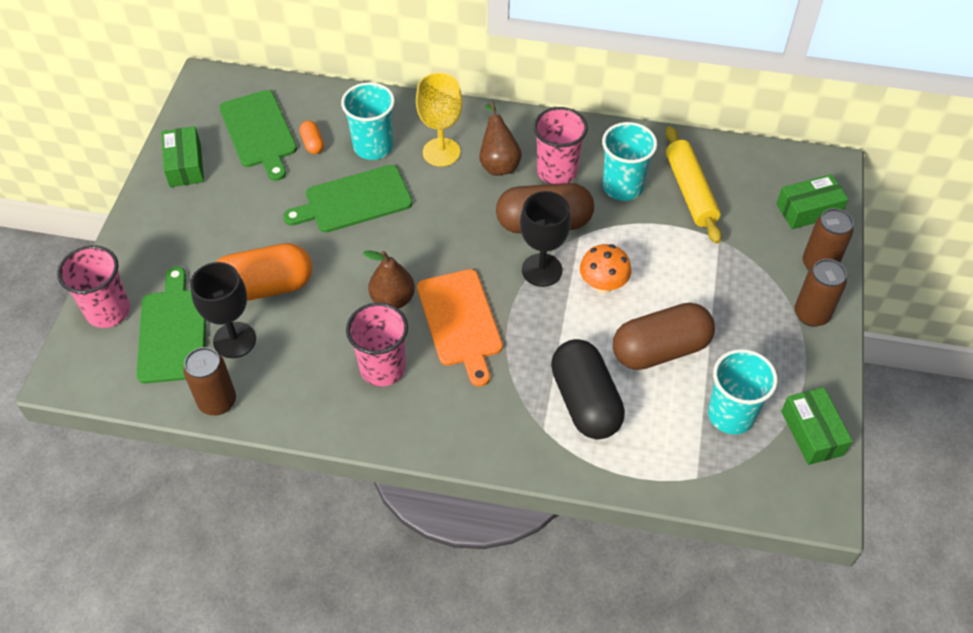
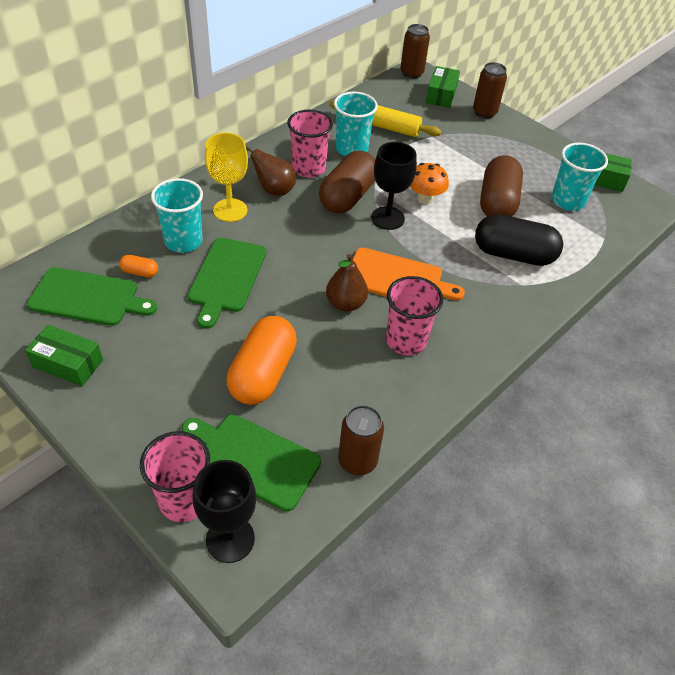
camera: 60 degrees left, 5 degrees down
black goblet [190,262,256,358] -> black goblet moved to [192,460,256,563]
brown can [795,259,847,327] -> brown can moved to [400,24,430,79]

